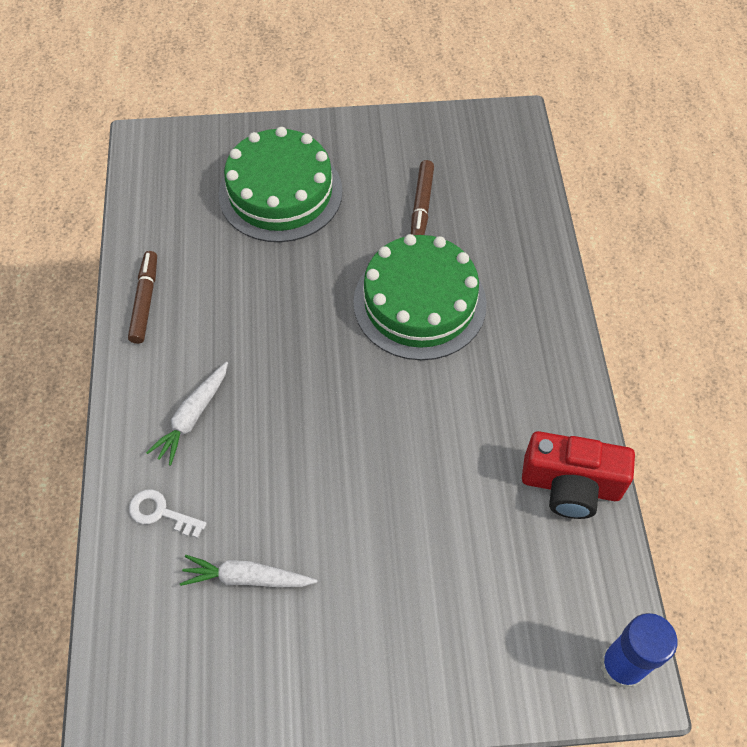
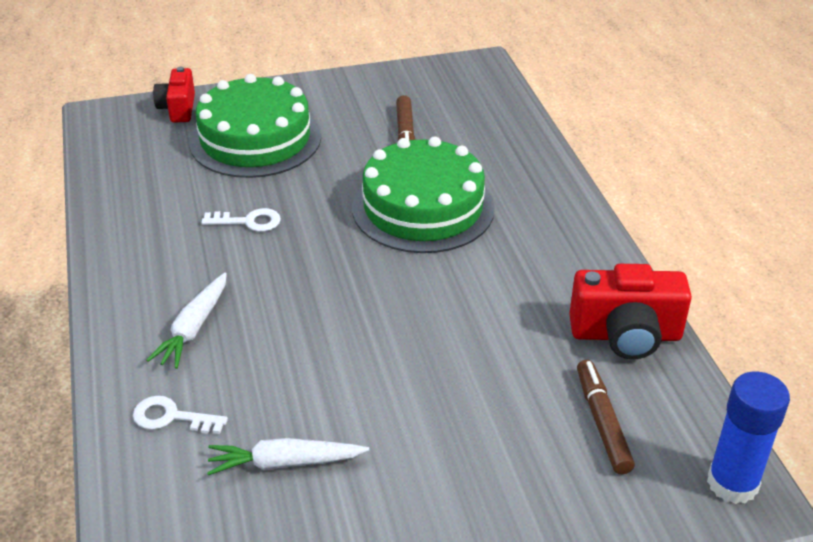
camera: 10 degrees left, 20 degrees down
brown marker [128,251,157,344] -> brown marker moved to [577,360,635,474]
none -> red camera [153,67,195,123]
none -> white key [201,208,281,232]

